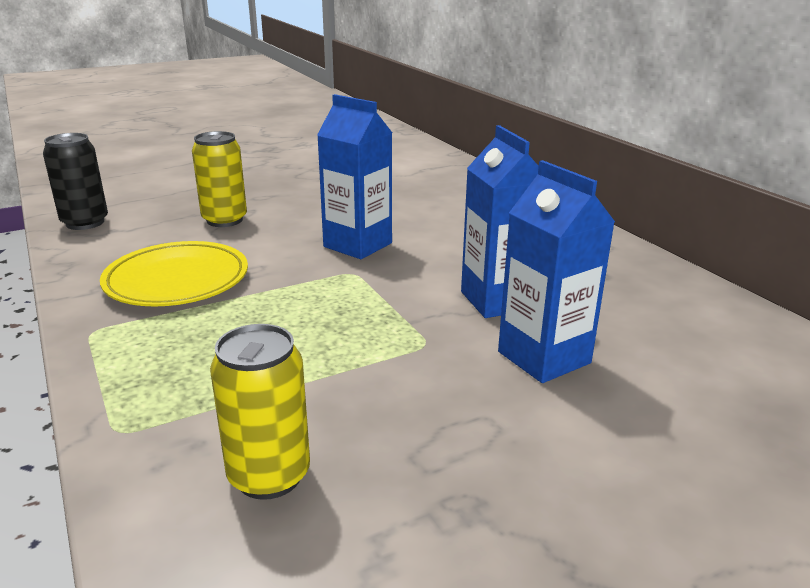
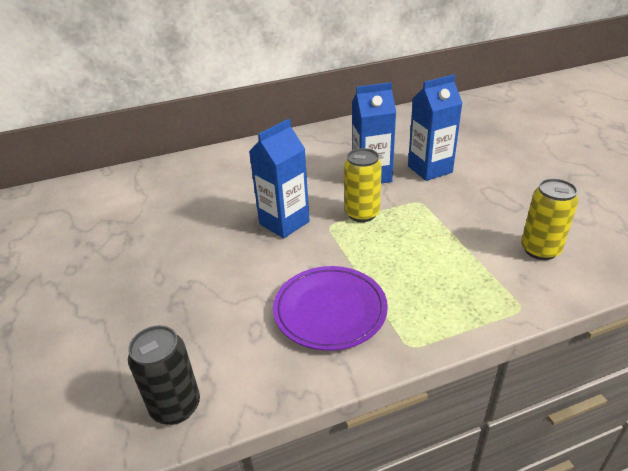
camera: 80 degrees left, 10 degrees up
yellow plate [100,241,248,307] -> purple plate [273,266,388,351]
yellow can [192,131,247,227] -> yellow can moved to [344,148,382,222]

